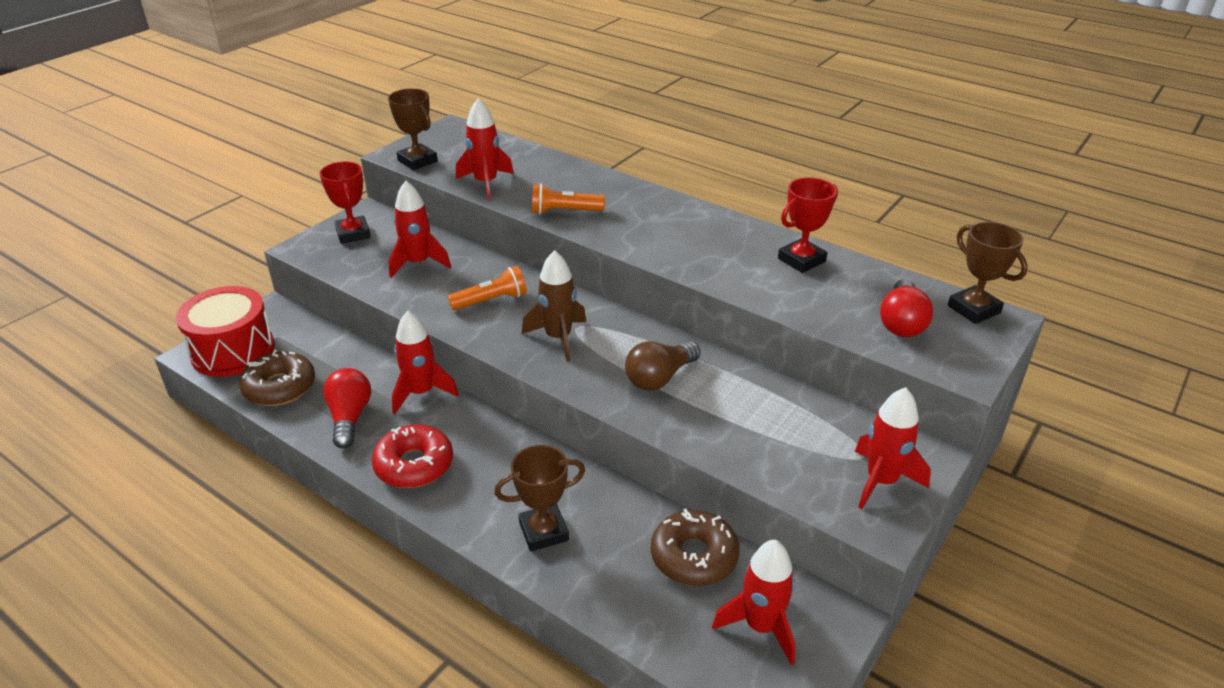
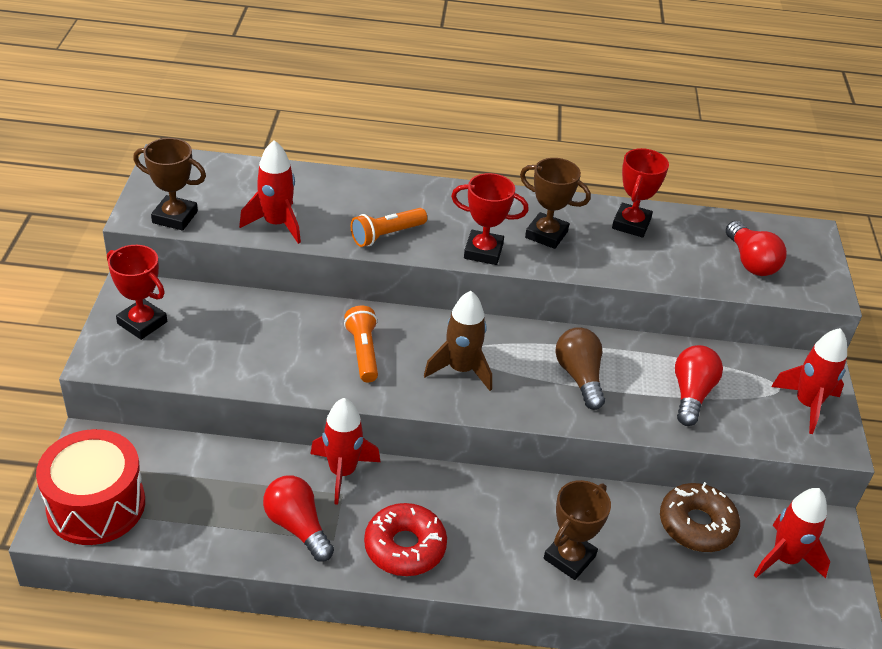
camera: 35 degrees left, 5 degrees up
brown donut [239,350,315,406] -> none
red rocket [389,181,451,278] -> none
orange flashlight [448,266,527,310] -> orange flashlight turned 45 degrees counterclockwise [344,306,378,382]
brown light bulb [625,341,701,391] -> brown light bulb turned 150 degrees clockwise [555,327,605,410]
brown trophy [948,222,1028,324] -> brown trophy moved to [520,158,591,249]
none -> red trophy [451,173,529,265]
none -> red light bulb [675,345,723,426]

